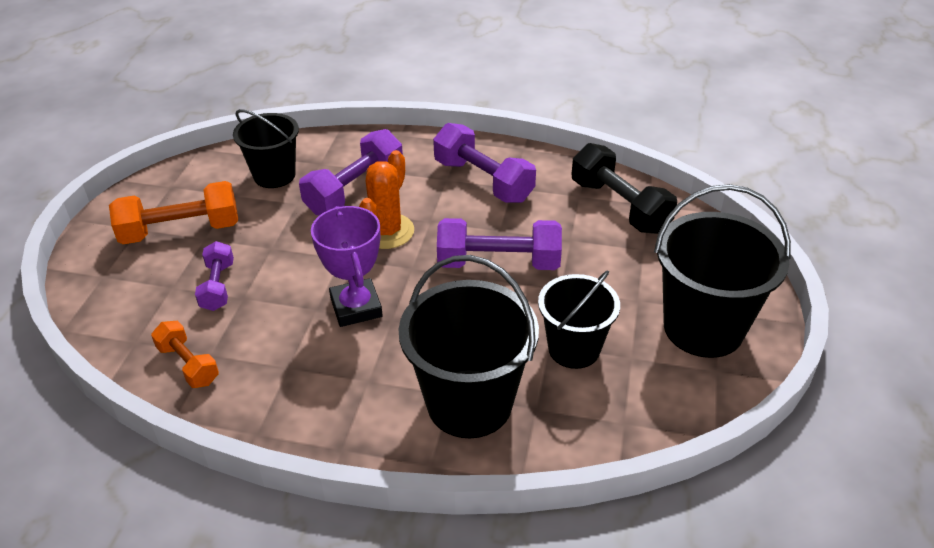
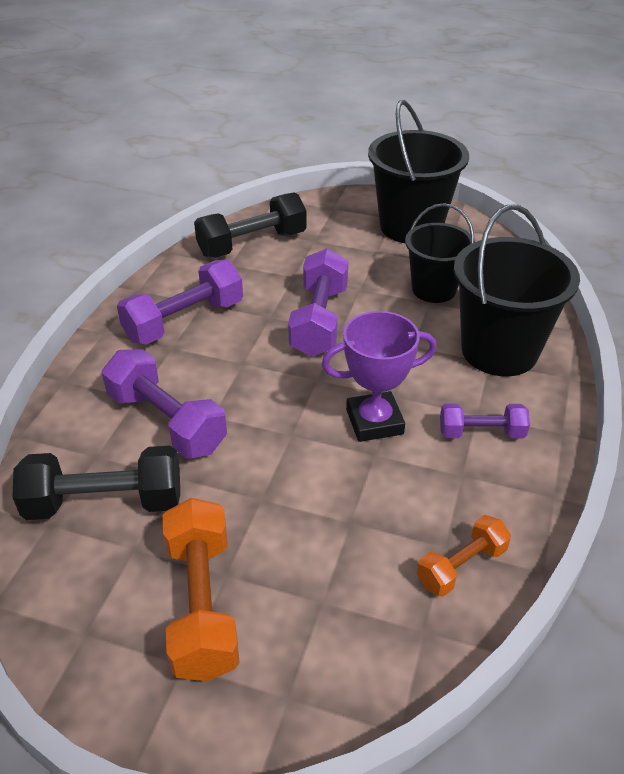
camera: 85 degrees left, 0 degrees up
purple dumbbell [195,241,234,311] -> purple dumbbell moved to [440,403,530,438]
black bucket [233,109,299,188] -> black dumbbell [12,446,180,520]
orange cactus [359,150,414,249] -> none

